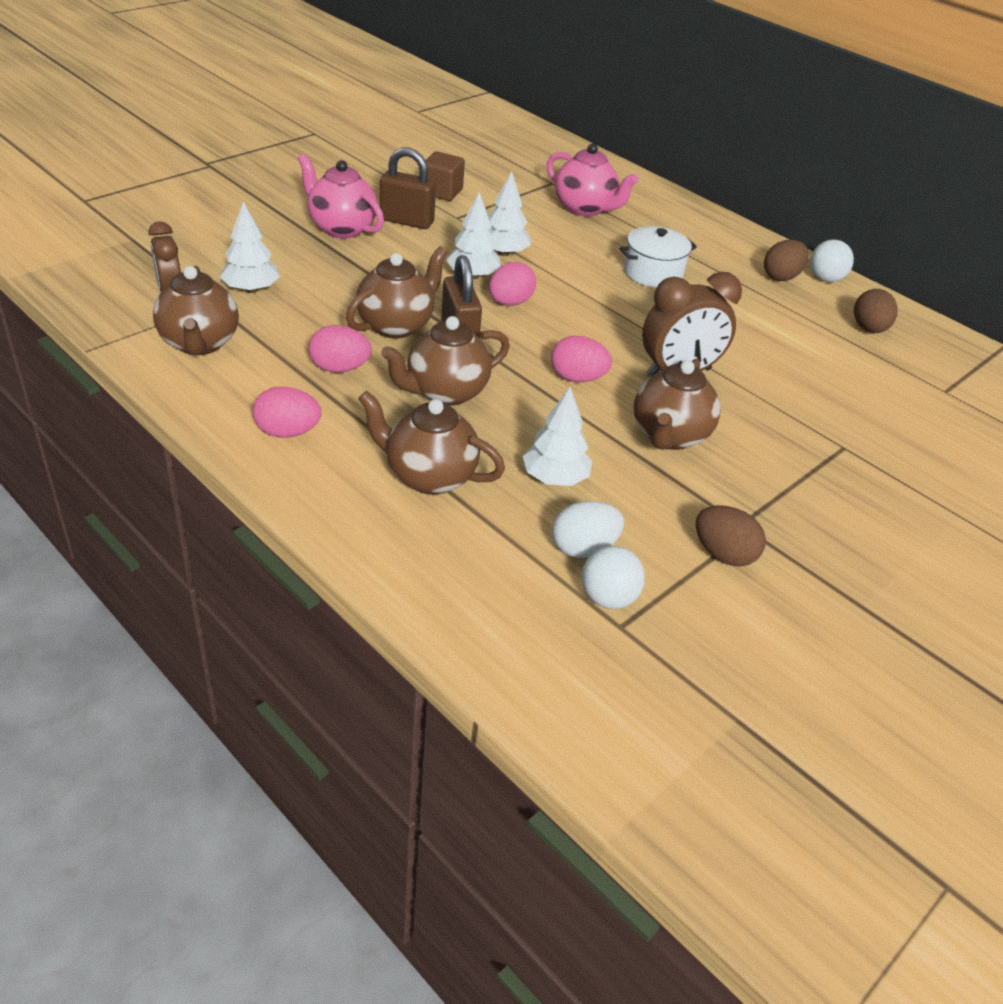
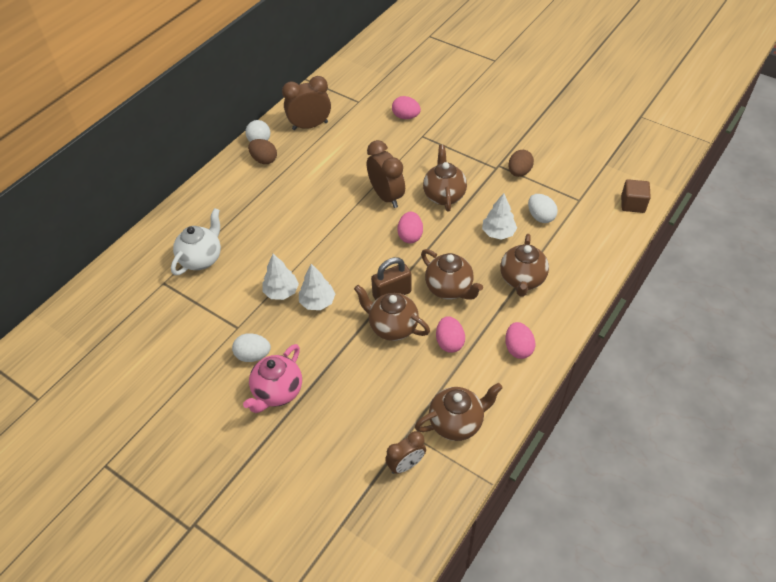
camera: 95 degrees left, 10 degrees up
white tree [220,201,280,293] -> none
brown padlock [380,148,436,229] -> white egg [232,333,271,362]
brown cube [425,151,465,201] -> brown cube moved to [621,179,651,213]
pink egg [489,262,536,306] -> pink egg moved to [392,96,421,119]
pink teapot [547,143,639,217] -> white teapot [171,208,221,275]
white ball [582,546,645,609] -> none
white pot [619,226,697,288] -> none
brown teapot [634,359,721,450] -> brown teapot turned 105 degrees counterclockwise [423,145,467,211]
brown egg [854,289,898,333] -> brown clock [282,76,331,130]

